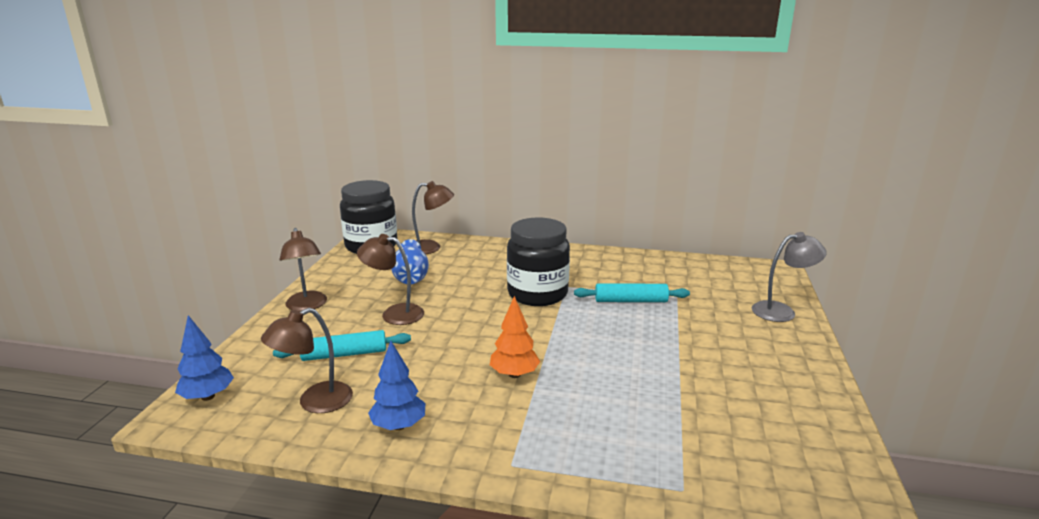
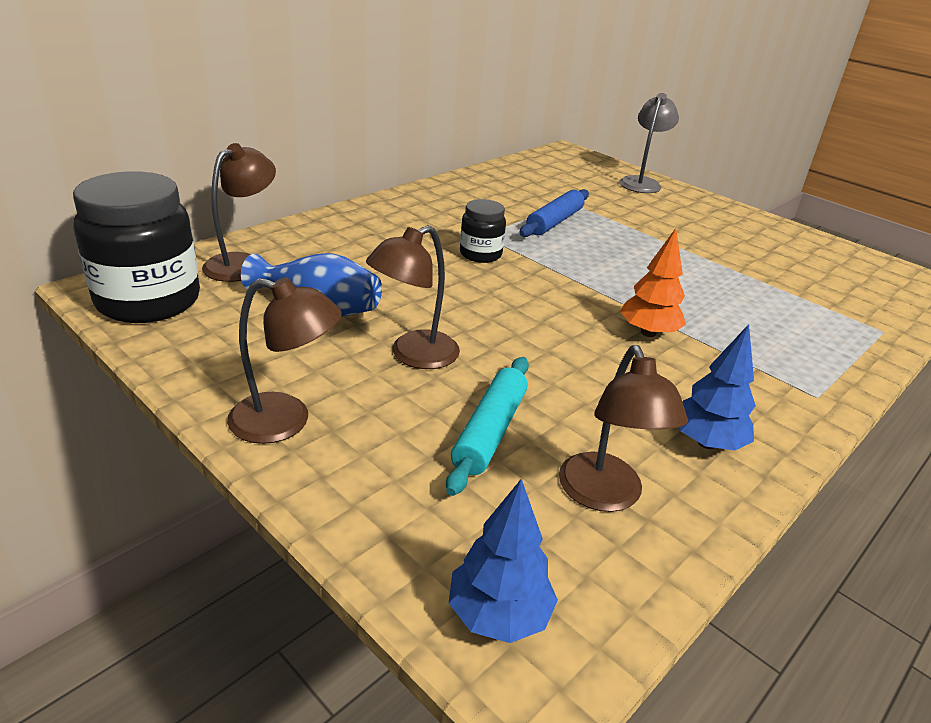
camera: 60 degrees left, 10 degrees up
black jar [507,217,570,306] -> black jar [460,199,506,263], size x0.52
turquoise rolling pin [574,283,690,302] -> blue rolling pin [519,189,589,237]

